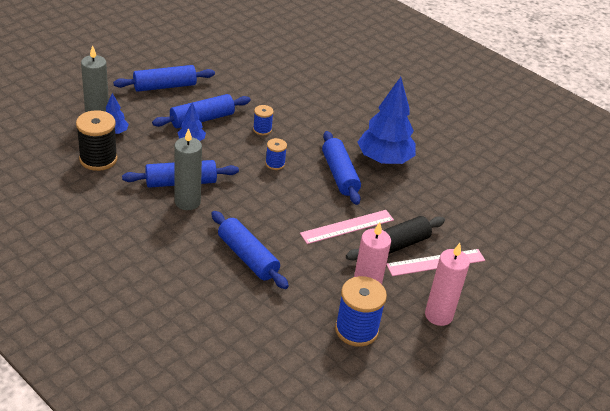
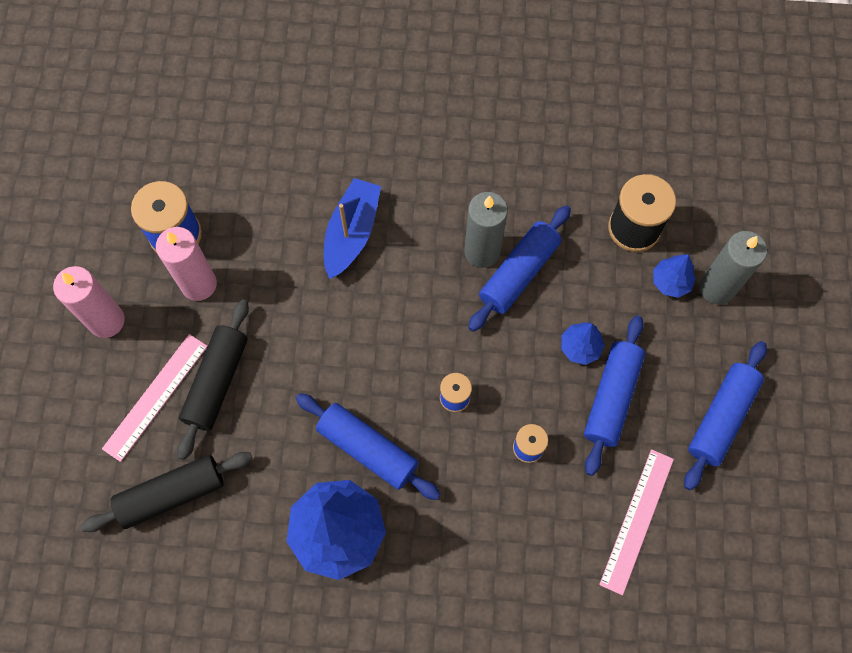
camera: 145 degrees right, 30 degrees up
blue rolling pin [211,211,289,289] -> blue boat [324,178,381,279]
pink ruler [300,210,394,244] -> pink ruler moved to [599,449,674,595]
none -> black rolling pin [81,452,253,532]

